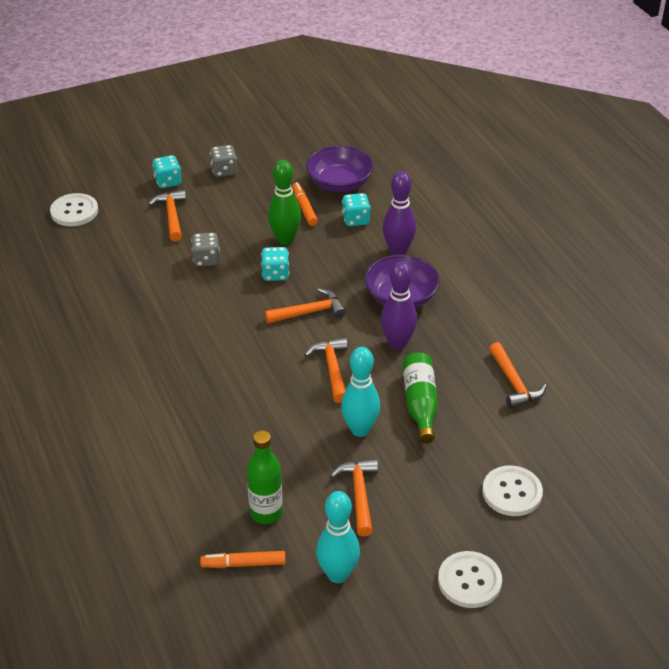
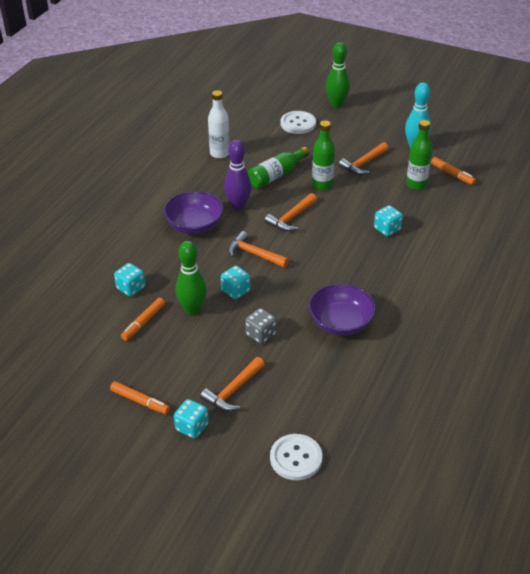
camera: 130 degrees left, 0 degrees up
grey dice [210,145,237,177] -> orange marker [110,381,170,414]
purple bowl [306,145,374,192] -> purple bowl moved to [308,283,376,336]
turquoise bowling pin [341,347,380,437] -> green bottle [312,120,335,190]
purple bowling pin [383,171,416,255] -> none
white button [438,551,502,608] -> none
orange hammer [489,342,547,409] -> white bottle [208,90,230,159]
none -> green bowling pin [326,42,350,108]
none -> turquoise dice [374,205,403,236]

